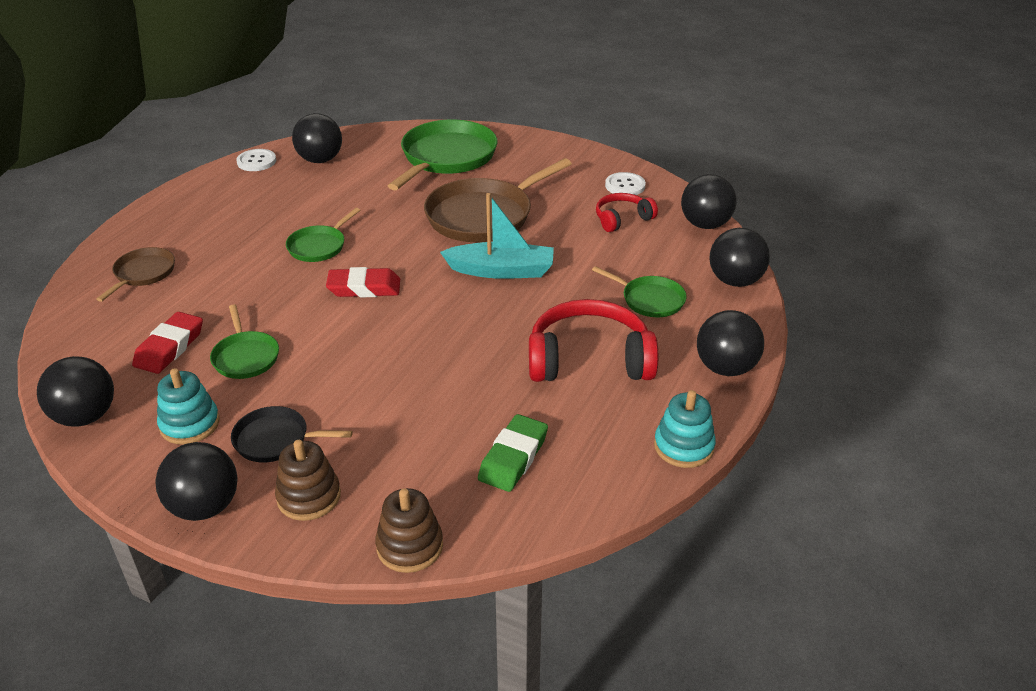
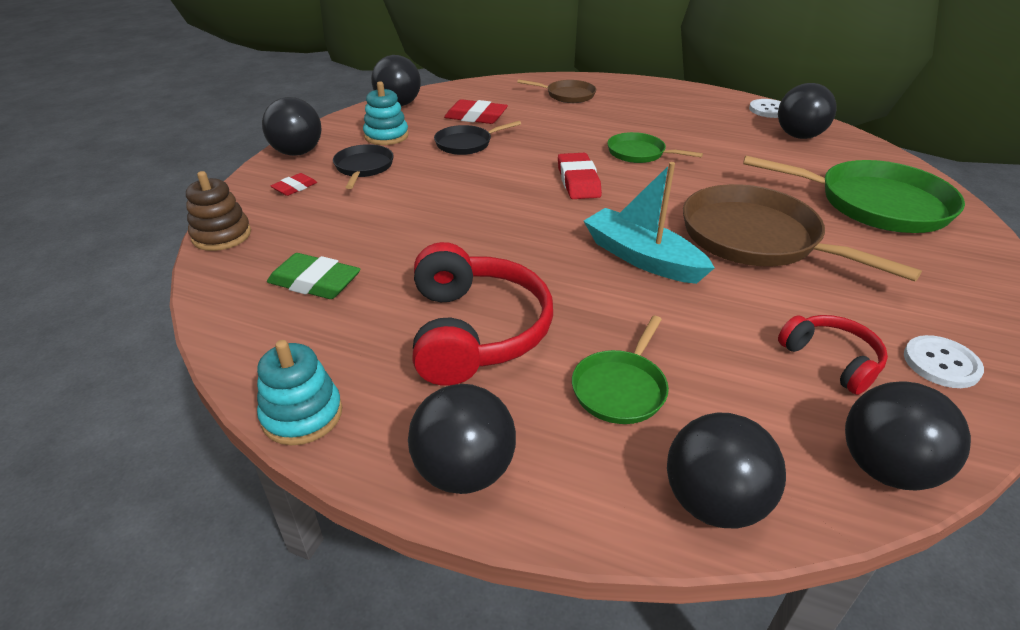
camera: 85 degrees right, 0 degrees up
green pan [210,304,279,379] -> black pan [434,121,521,155]
brown stacking toy [275,440,341,521] -> red eraser [271,173,317,196]
turquoise boat [440,193,554,279] -> turquoise boat turned 135 degrees clockwise [584,162,715,284]

